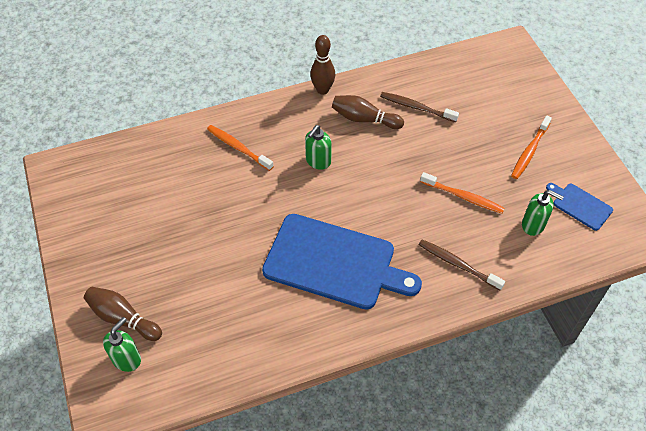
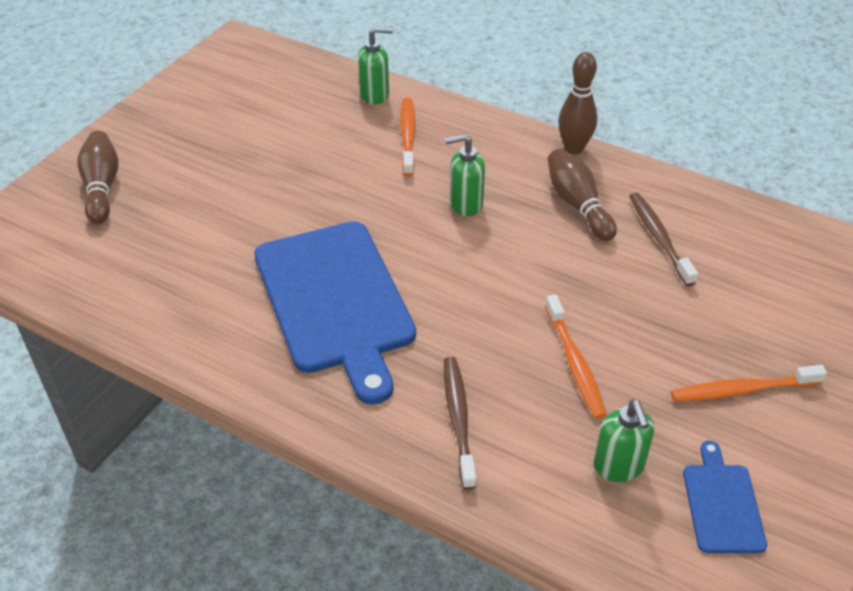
camera: 50 degrees right, 10 degrees down
green soap dispenser [103,317,141,372] -> green soap dispenser moved to [358,26,393,104]

